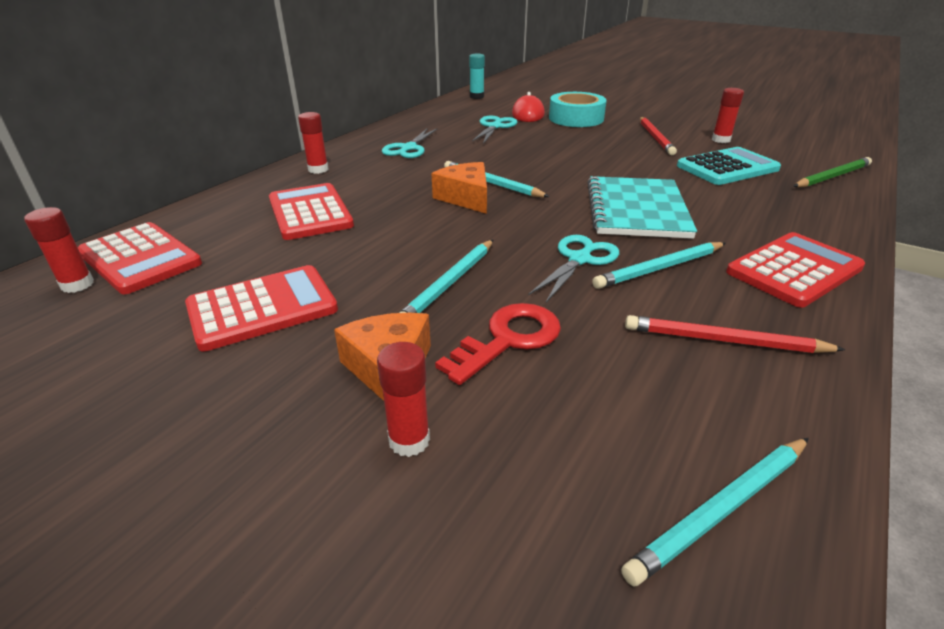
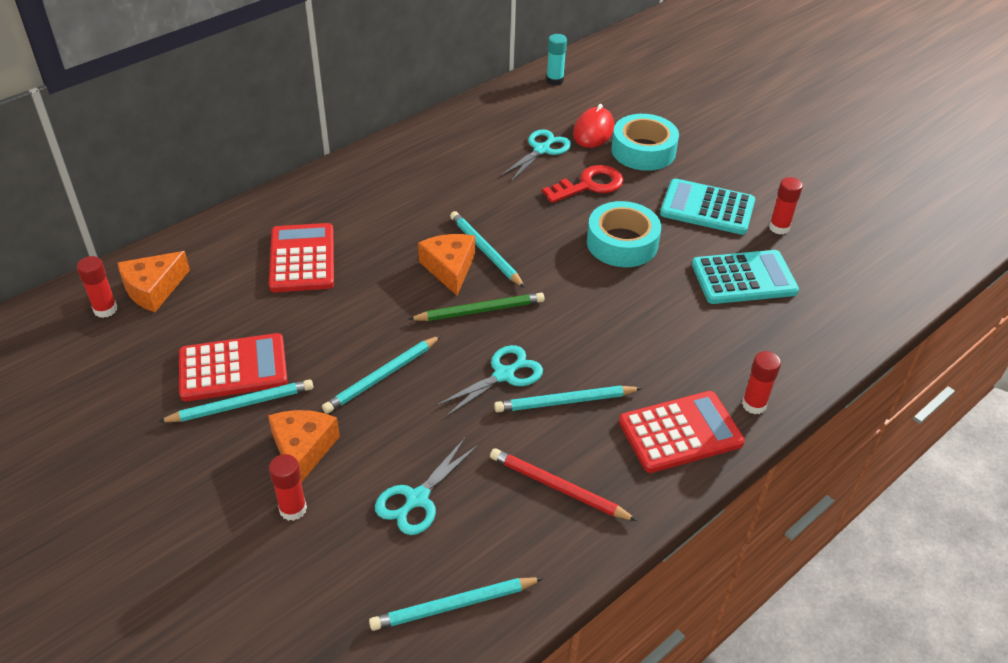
camera: 15 degrees right, 10 degrees up
red calculator [78,222,202,294] -> orange cheese [118,251,190,312]
red glue stick [298,112,329,174] -> red glue stick moved to [742,351,781,414]
turquoise scissors [382,128,438,158] -> turquoise scissors moved to [375,438,478,535]
red key [435,303,561,385] -> red key moved to [542,165,624,203]
turquoise notebook [587,176,697,239] -> none
red pencil [640,117,677,155] -> turquoise calculator [660,179,755,235]
green pencil [793,157,872,187] -> green pencil moved to [408,293,545,321]
none -> turquoise pencil [158,379,313,422]
none -> turquoise tape [587,201,661,267]

